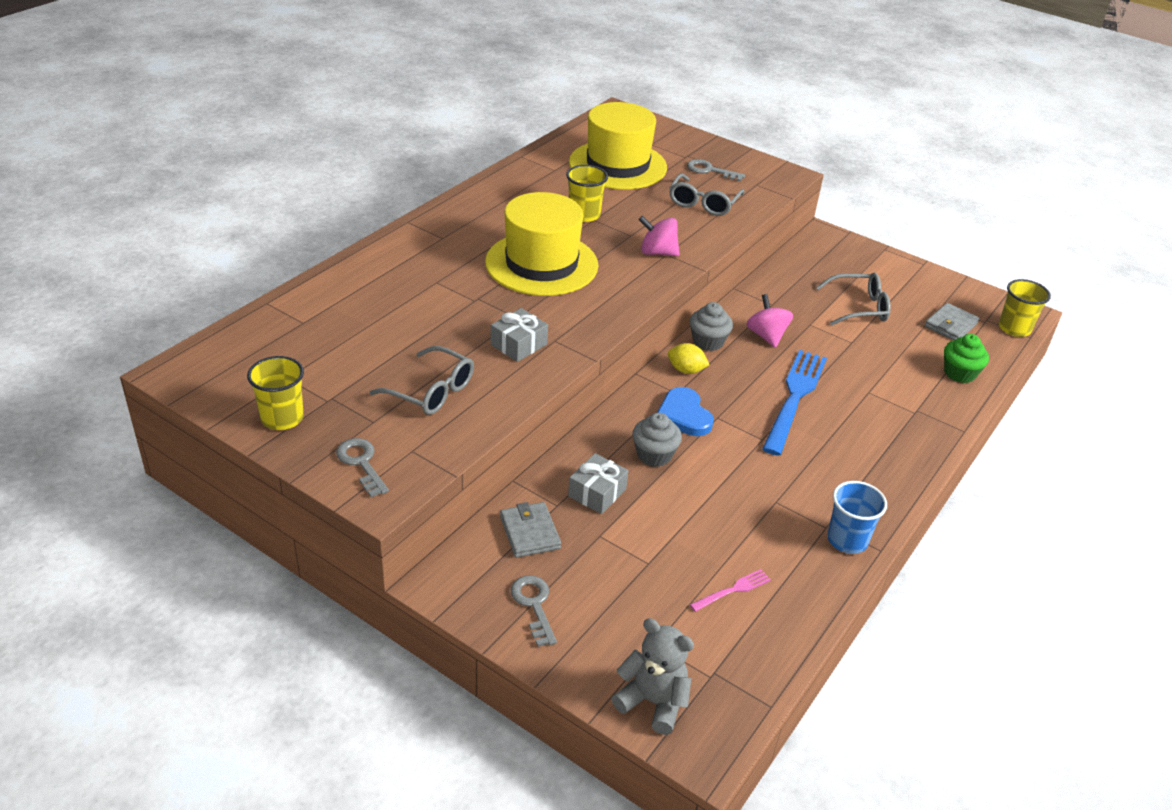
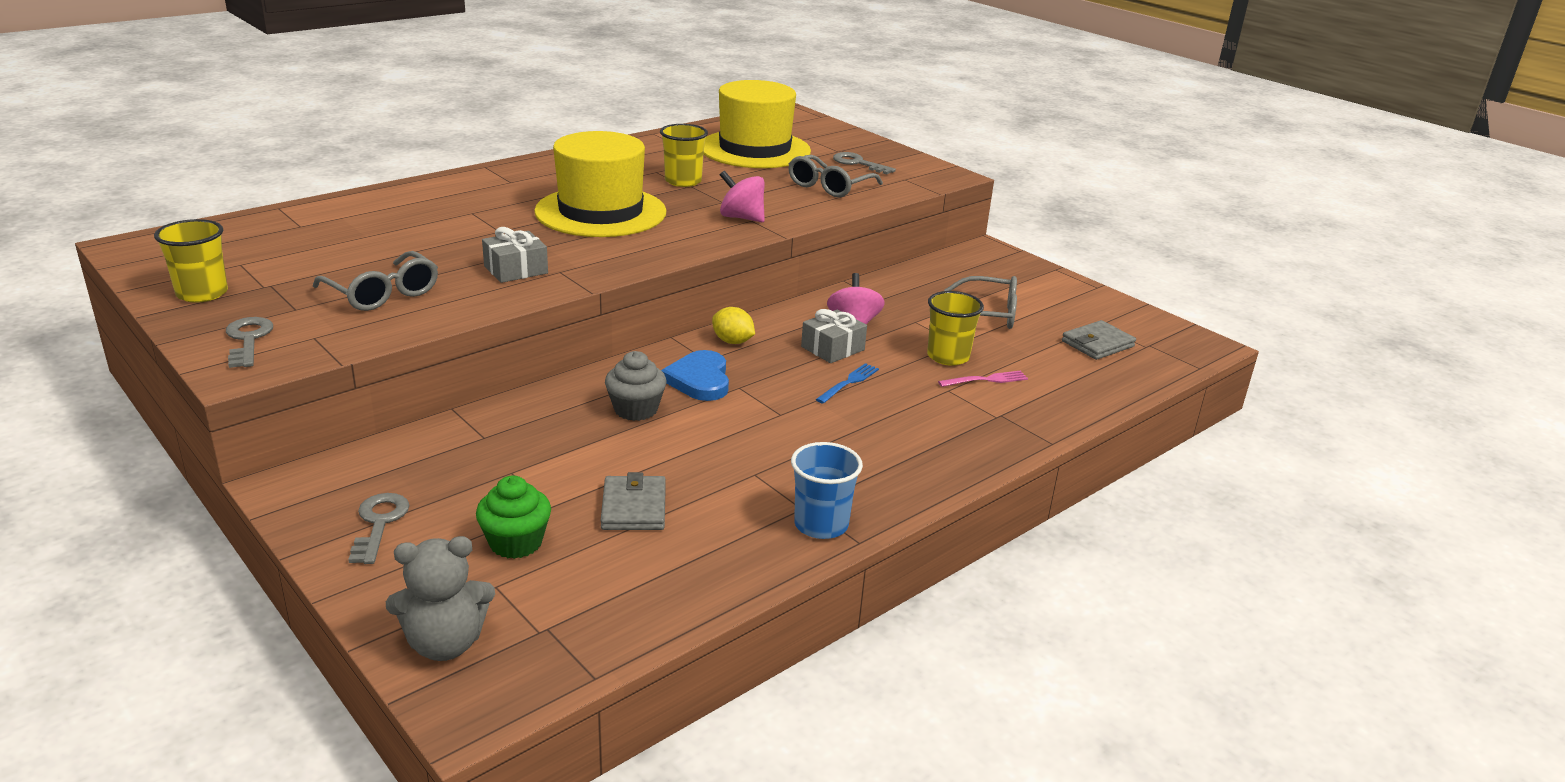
camera: 15 degrees right, 10 degrees down
grey wallet [500,502,561,558] -> grey wallet moved to [601,472,666,530]
grey gift [568,453,628,514] -> grey gift moved to [801,309,867,363]
grey teddy bear [612,618,694,735] -> grey teddy bear turned 120 degrees clockwise [386,536,495,661]
grey cupcake [690,302,733,351] -> none
pink fork [690,569,771,612] -> pink fork moved to [938,371,1028,387]
blue fork [762,350,827,456] -> blue fork [816,363,879,404], size x0.45
green cupcake [944,334,989,383] -> green cupcake moved to [476,476,551,559]
yellow cup [999,279,1051,337] -> yellow cup moved to [927,291,984,366]

